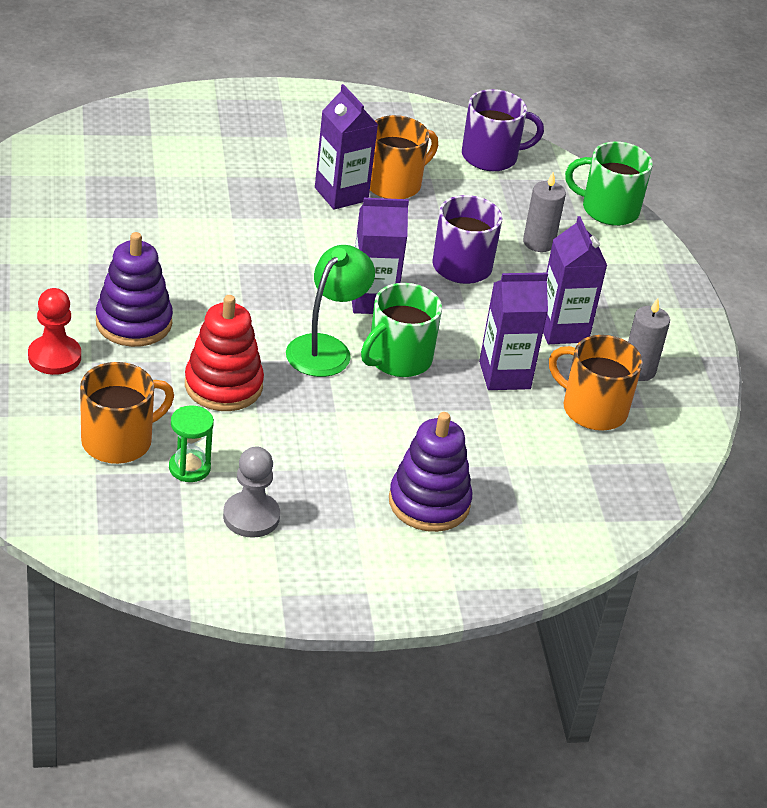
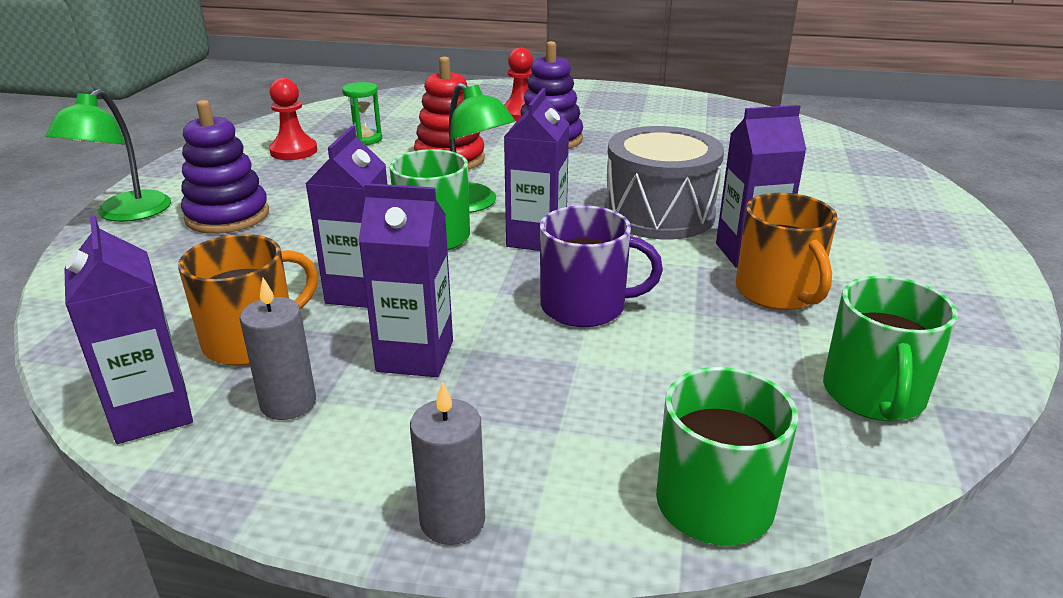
camera: 115 degrees right, 10 degrees down
orange mug [80,362,174,464] -> none
grey pawn [223,447,280,538] -> red pawn [269,78,317,160]
purple mug [462,89,544,171] -> green mug [823,276,958,421]
grey candle [523,172,566,252] -> grey candle moved to [410,381,485,545]
none -> green lamp [46,89,171,222]
none -> purple carton [64,216,193,444]
none -> grey drum [605,126,724,239]

